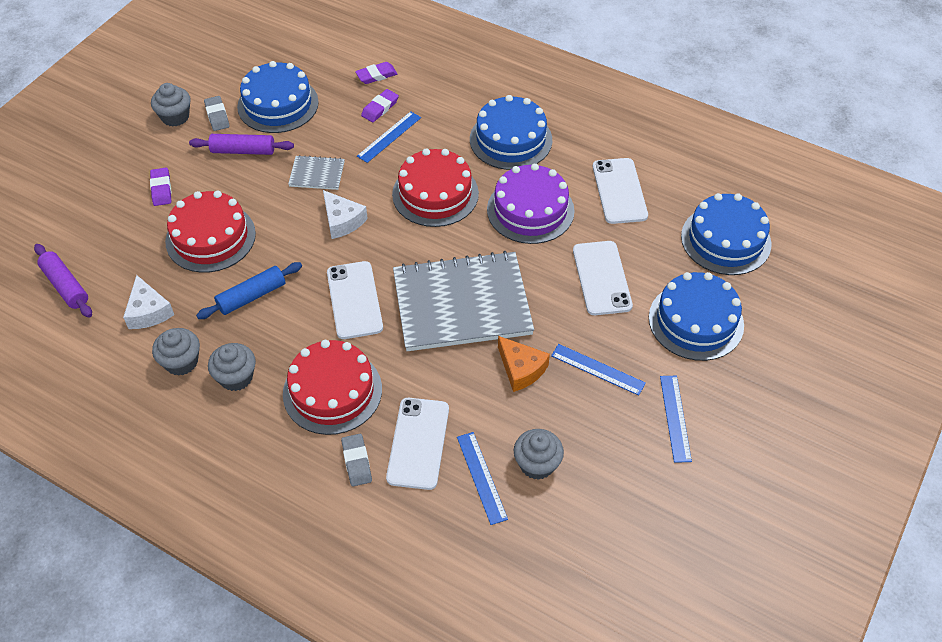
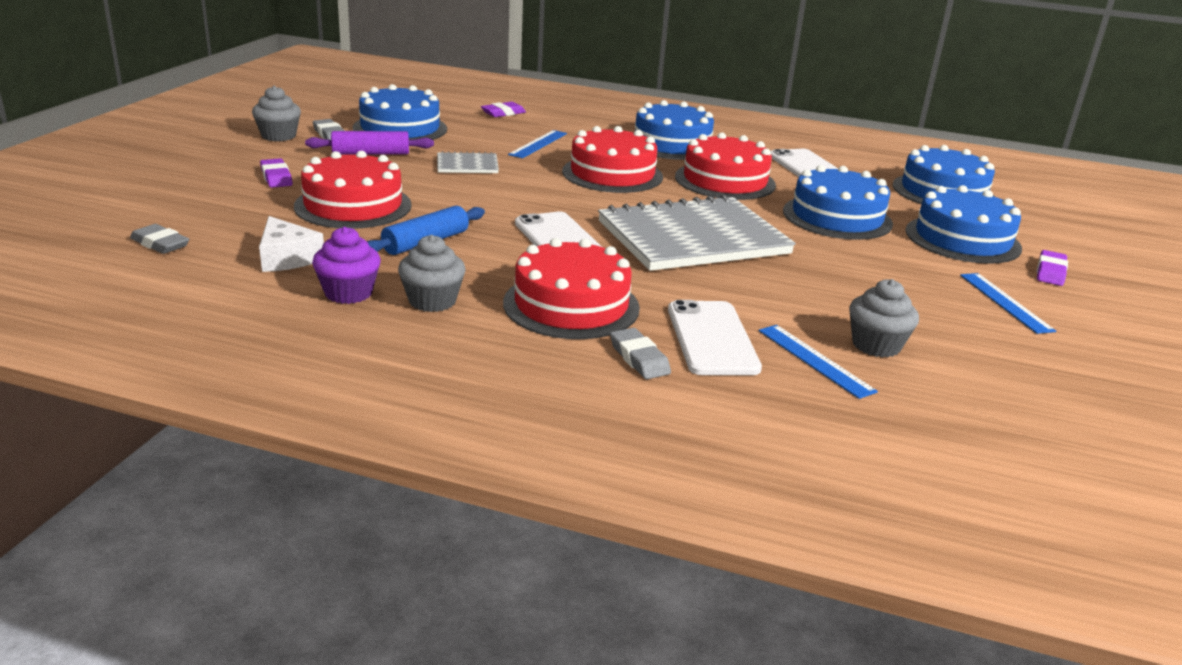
camera: 15 degrees left, 25 degrees down
purple rolling pin [34,244,92,318] -> grey eraser [130,224,189,254]
grey cupcake [152,328,200,376] -> purple cupcake [312,227,381,304]
white cheese [323,190,368,239] -> none
purple eraser [361,89,399,122] -> purple eraser moved to [1037,250,1068,286]
purple cake [487,163,574,244] -> red cake [675,132,776,200]
orange cheese [498,336,550,392] -> none
blue ruler [551,344,646,396] -> none
white phone [573,241,633,315] -> blue cake [783,165,893,240]

